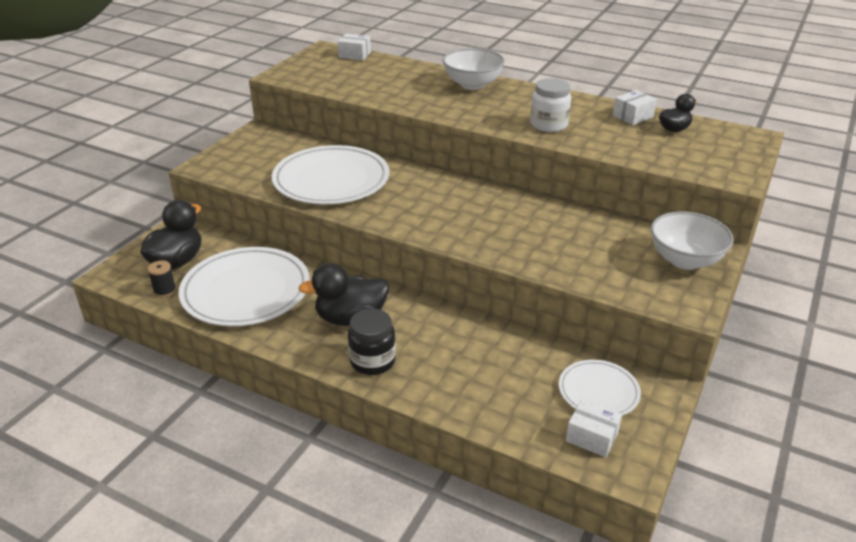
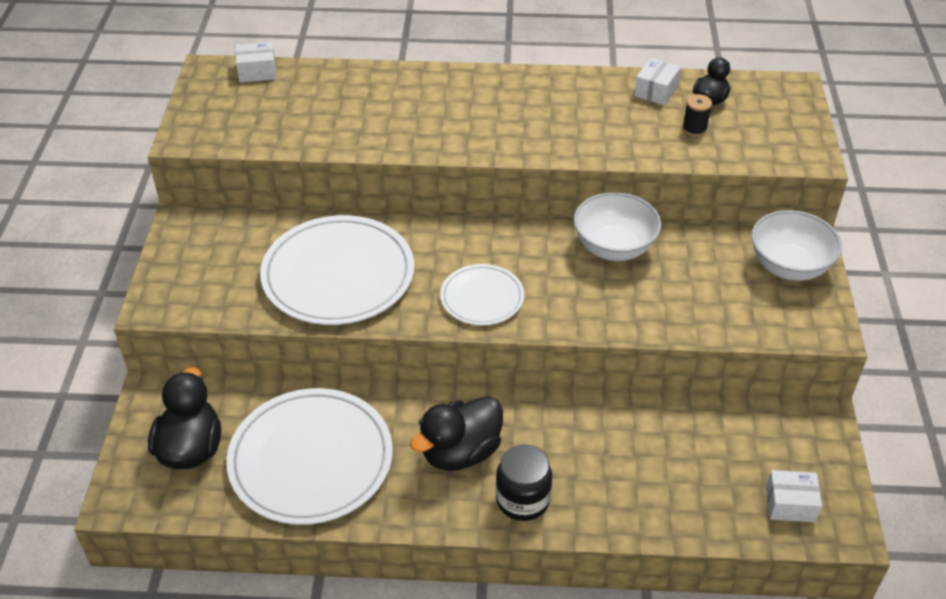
camera: 25 degrees left, 10 degrees up
black spool [148,260,176,297] -> black spool moved to [682,94,712,137]
white bowl [442,48,505,90] -> white bowl moved to [574,192,661,261]
white jar [530,78,571,132] -> none
white plate [559,360,641,416] -> white plate moved to [440,264,524,325]

